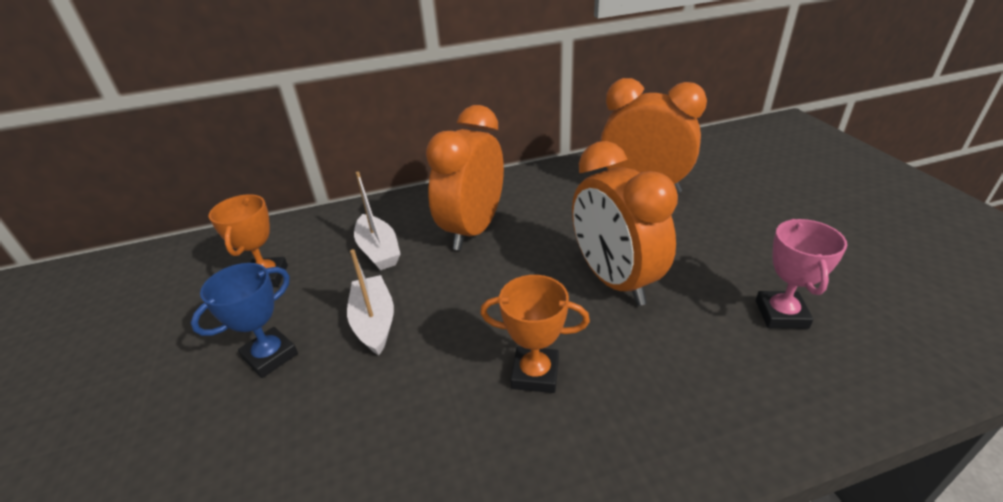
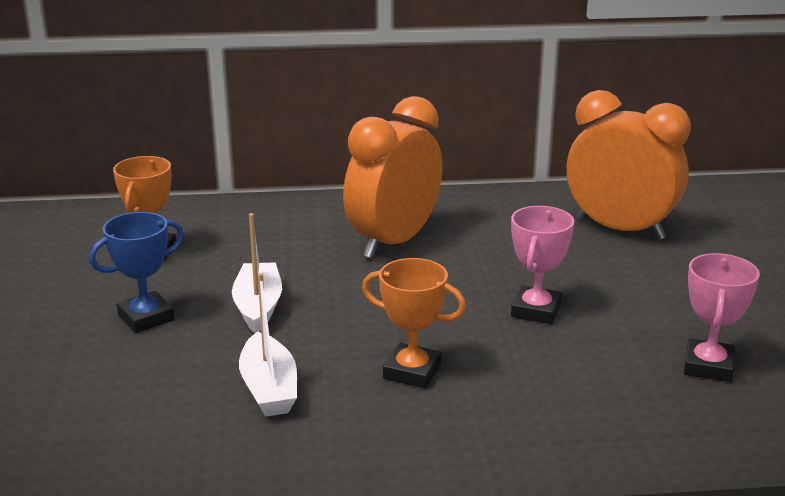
camera: 10 degrees right, 10 degrees down
white boat [354,172,400,270] -> white boat moved to [239,273,297,417]
orange clock [572,141,678,306] -> pink trophy [511,206,574,324]

